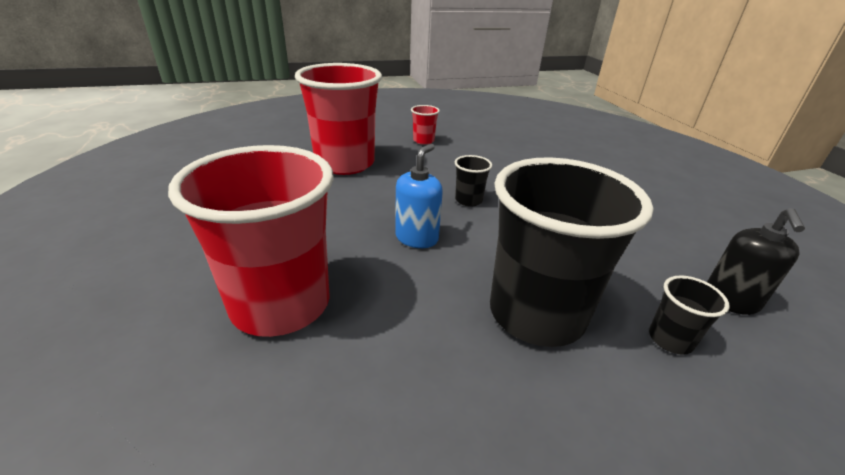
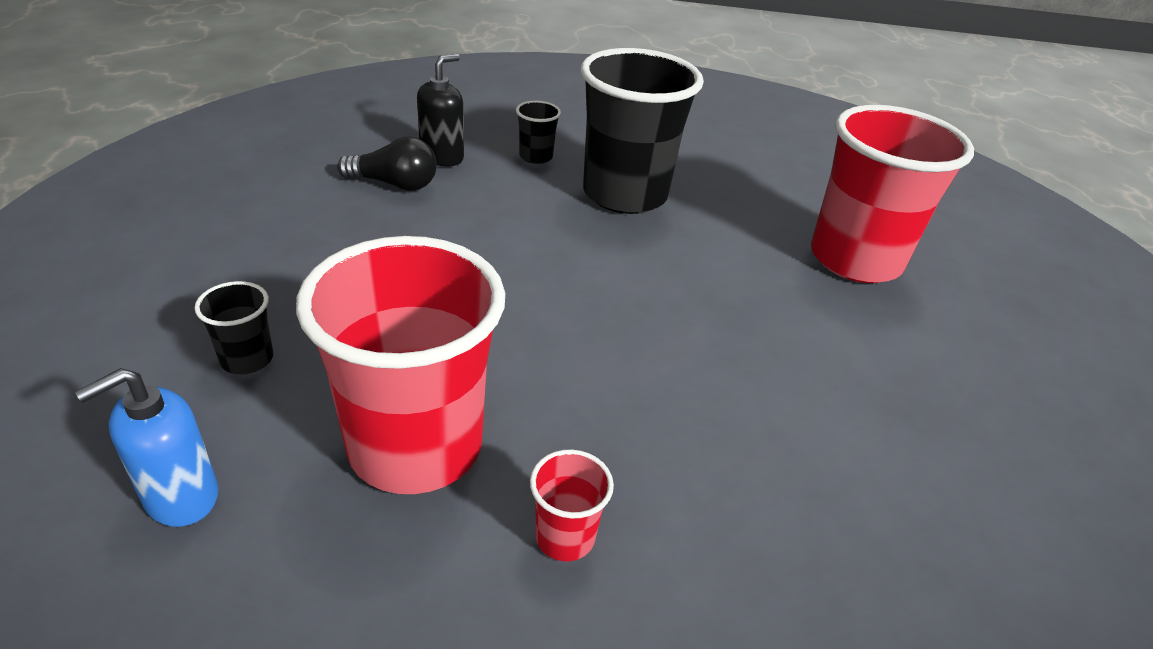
camera: 160 degrees left, 5 degrees up
red cup [295,63,382,175] -> red cup moved to [296,236,505,494]
blue soap dispenser [395,144,443,248] -> blue soap dispenser moved to [75,368,218,527]
black cup [455,155,492,206] -> black cup moved to [194,281,273,374]
none -> black light bulb [337,137,437,191]

